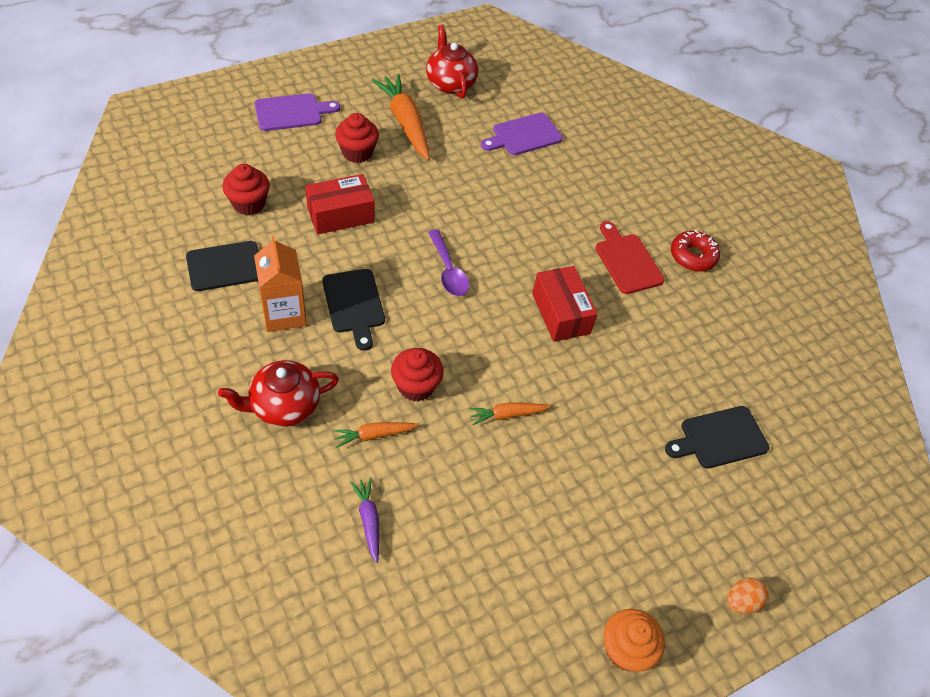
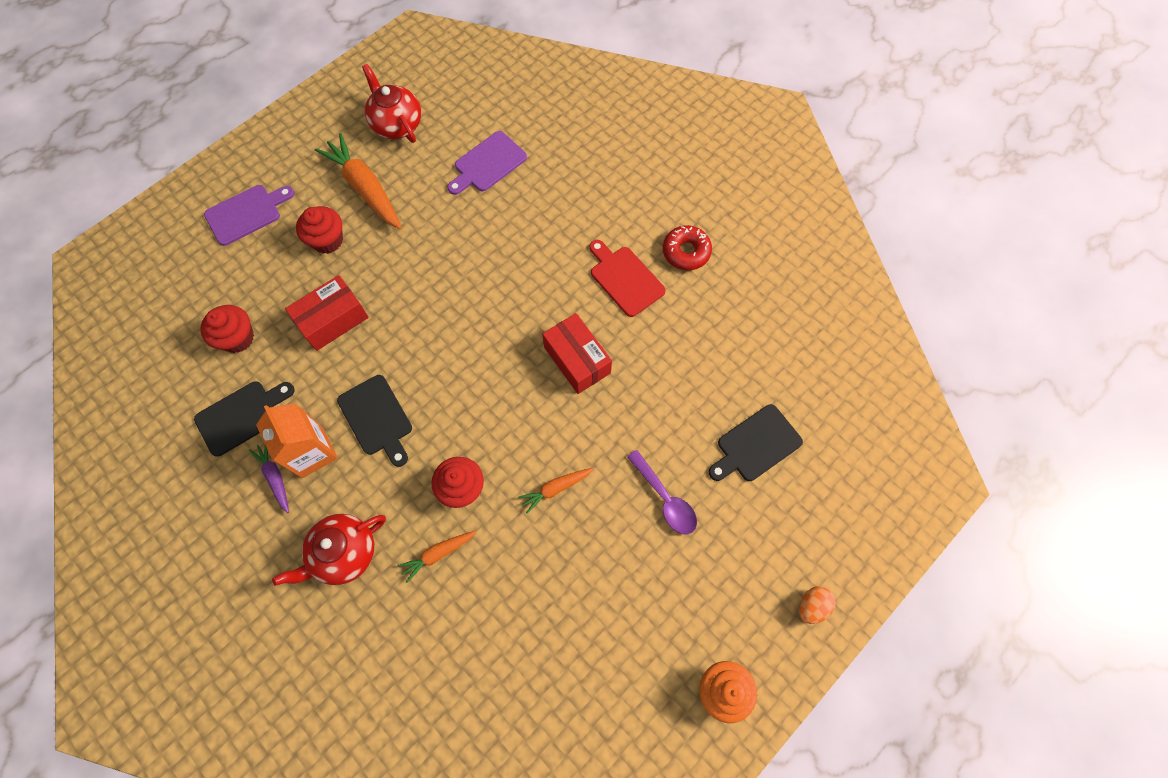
camera: 10 degrees left, 15 degrees up
purple carrot [350,478,379,563] -> purple carrot moved to [249,445,289,513]
purple spoon [428,229,469,296] -> purple spoon moved to [627,450,697,534]

